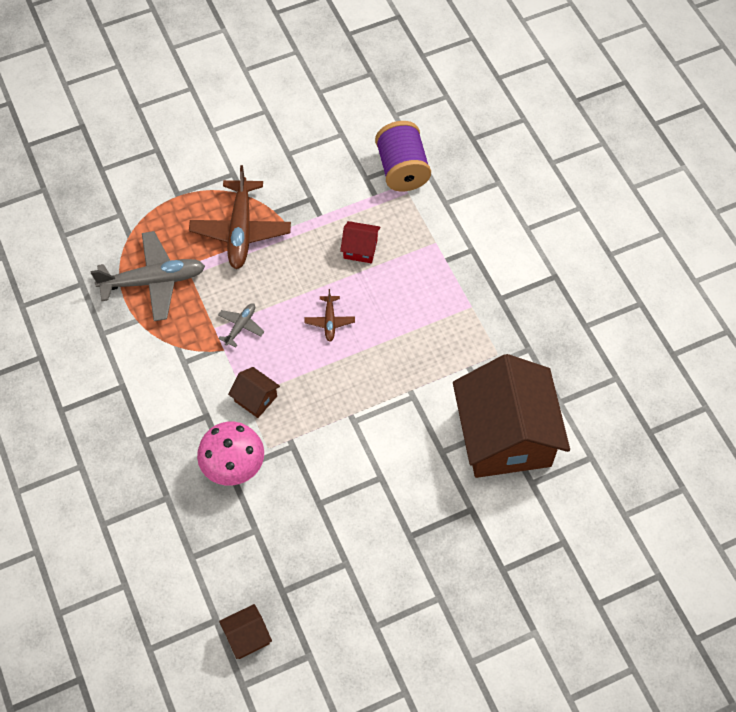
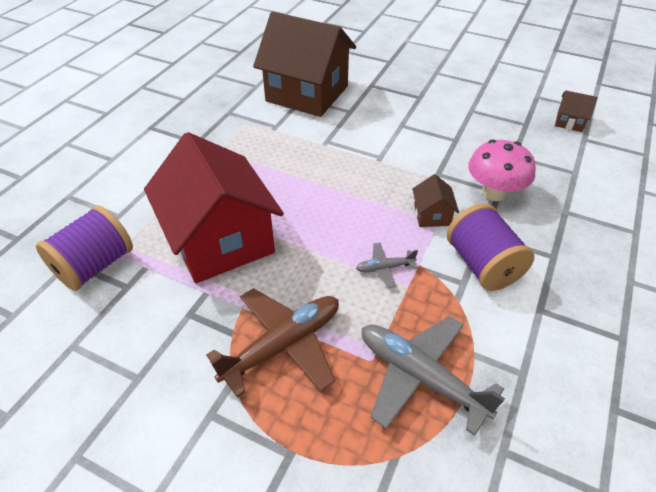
camera: 130 degrees left, 15 degrees down
brown plane [305,289,355,342] -> none
red house [340,221,380,263] -> red house [144,132,284,283], size x2.50
brown house [453,354,570,478] -> brown house turned 75 degrees clockwise [253,12,356,117]
none -> purple spool [447,203,535,291]

